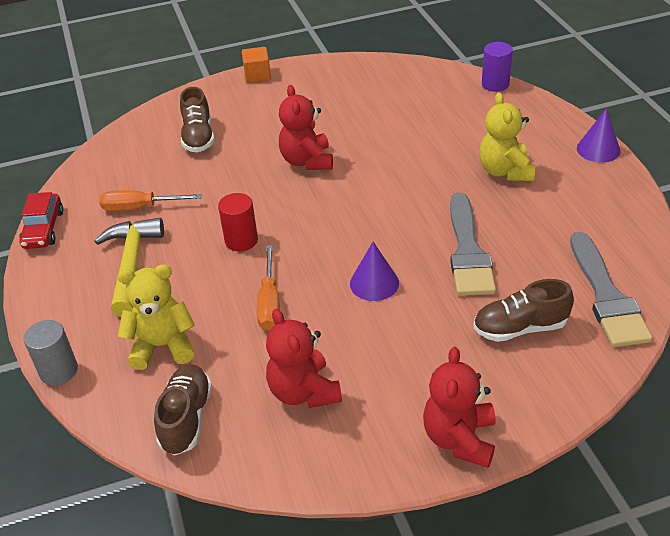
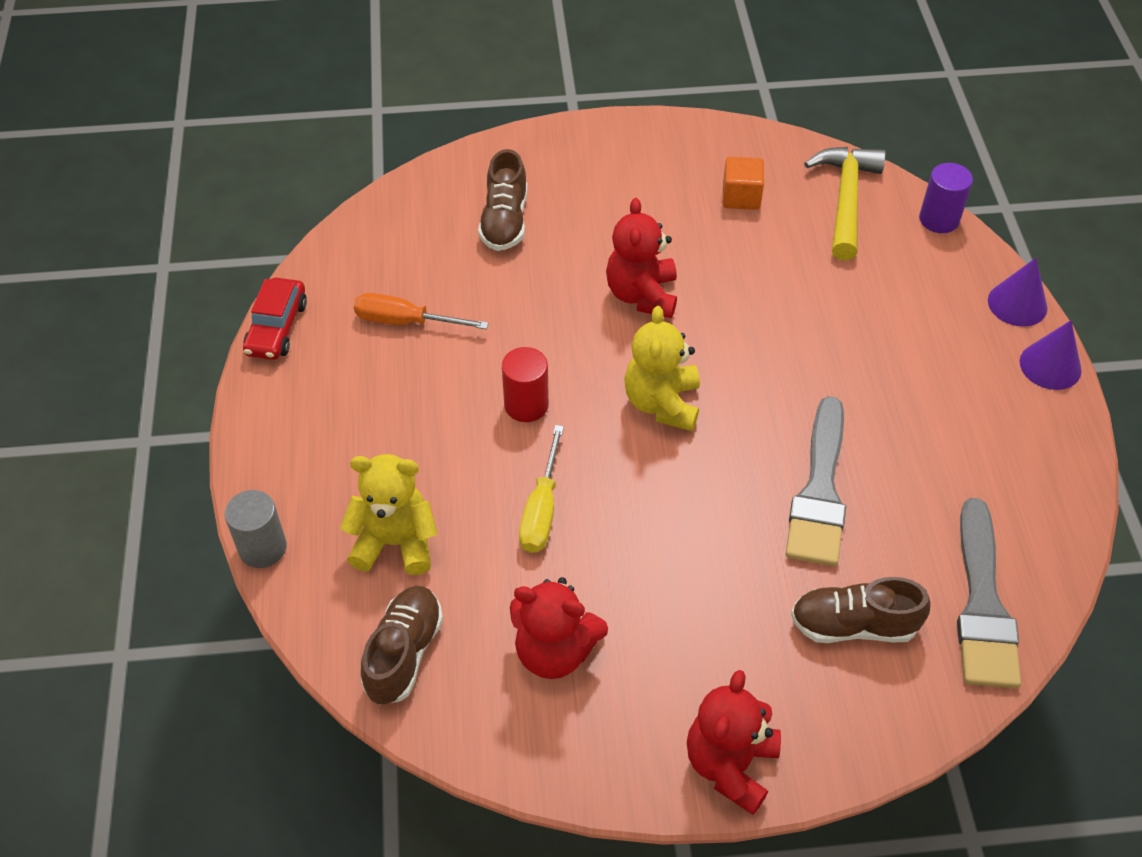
camera: 10 degrees right, 10 degrees up
yellow hammer [94,218,164,317] -> yellow hammer moved to [804,147,886,261]
orange cube [242,47,271,83] -> orange cube moved to [723,157,764,210]
orange screwdriver [257,245,280,330] -> yellow screwdriver [519,425,564,553]
red teddy bear [266,309,342,408] -> red teddy bear turned 60 degrees counterclockwise [510,577,608,679]
purple cone [350,242,399,301] -> purple cone moved to [988,258,1047,327]
yellow teddy bear [479,92,535,181] -> yellow teddy bear moved to [624,306,700,431]

